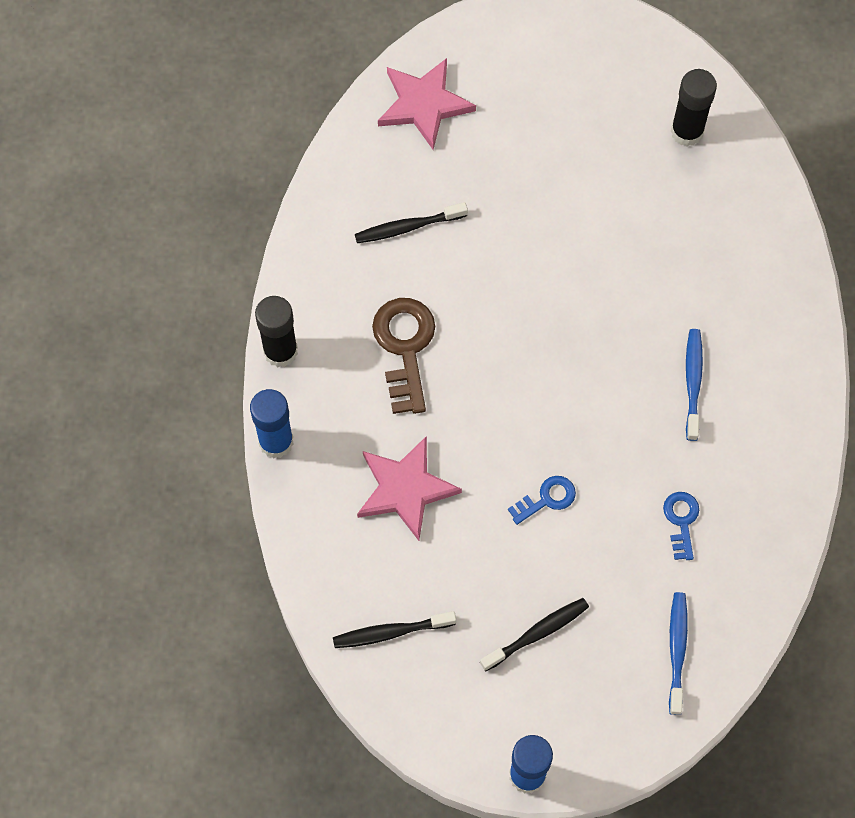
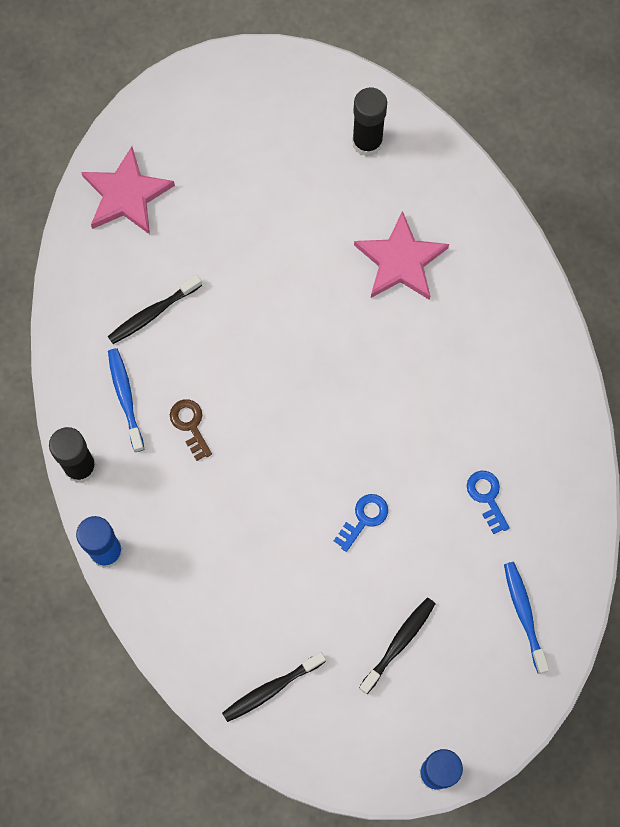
camera: 20 degrees left, 5 degrees up
pink star [357,436,462,541] -> pink star moved to [354,211,449,300]
brown key [372,298,435,414] -> brown key [170,399,212,461], size x0.55
blue toothbrush [686,329,703,441] -> blue toothbrush moved to [108,348,144,452]

